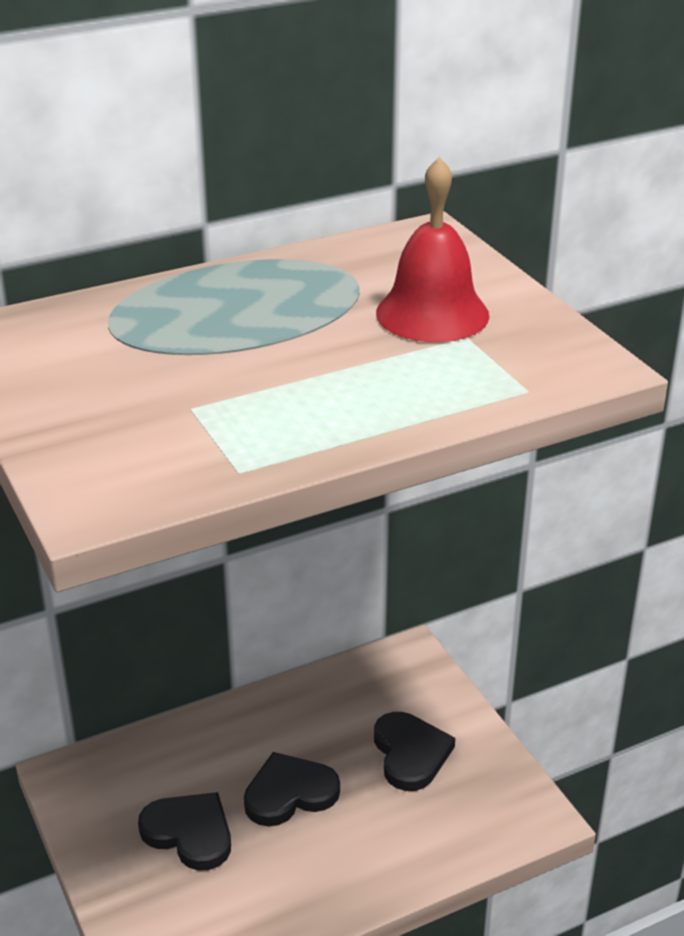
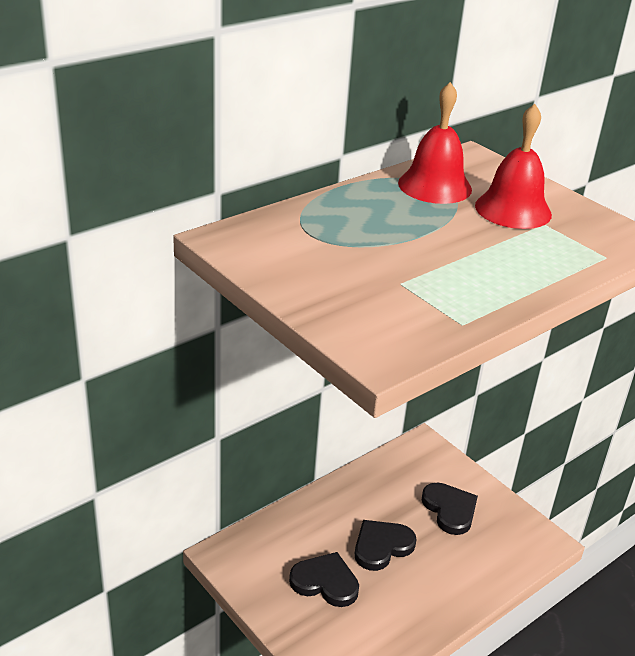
camera: 15 degrees left, 0 degrees up
none -> red bell [398,82,472,204]

